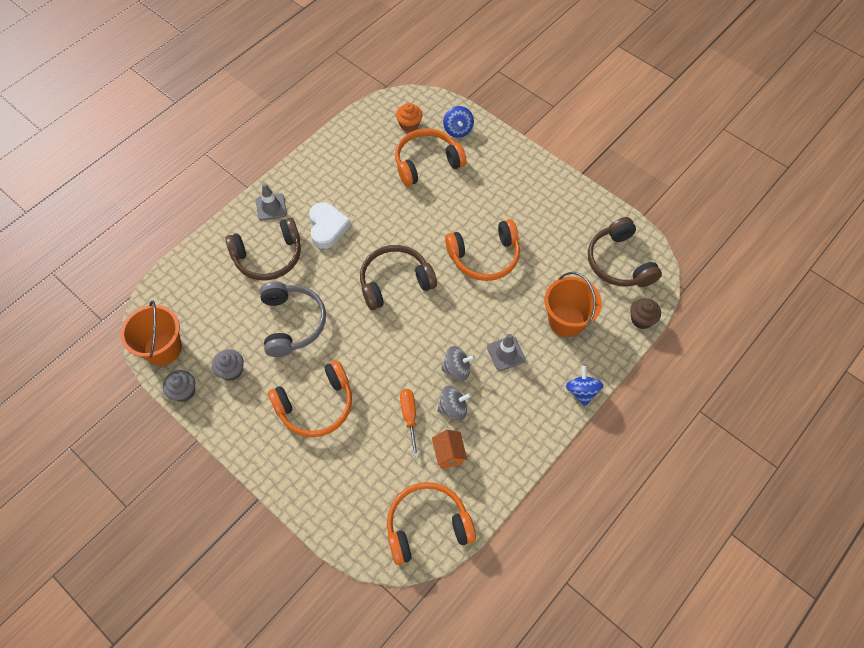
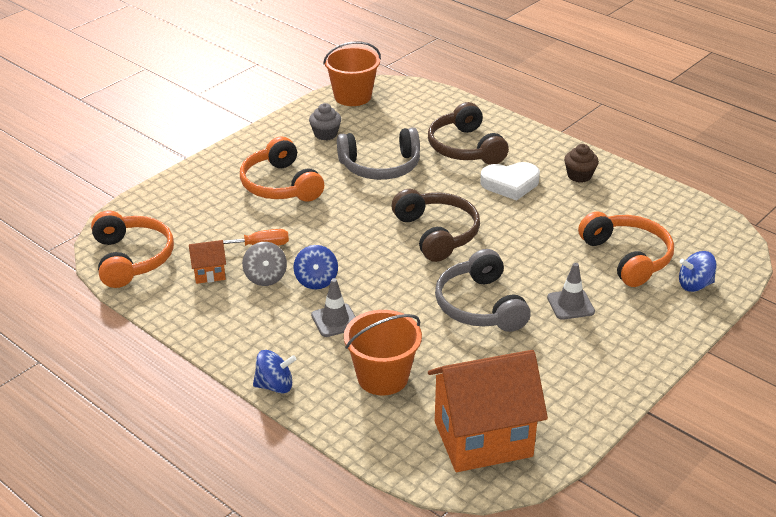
camera: 90 degrees right, 25 degrees down
grey cupcake [163,370,195,402] -> none
grey traffic cone [256,183,287,221] -> grey traffic cone moved to [547,263,595,320]
orange cupcake [396,103,423,132] -> none
grey spinning top [441,346,475,381] -> blue spinning top [293,245,338,289]
orange headphones [445,219,520,281] -> grey headphones [435,249,531,332]
brown headphones [588,217,662,287] -> orange house [428,350,548,472]
brown cupcake [630,298,661,329] -> brown cupcake moved to [564,144,599,183]

